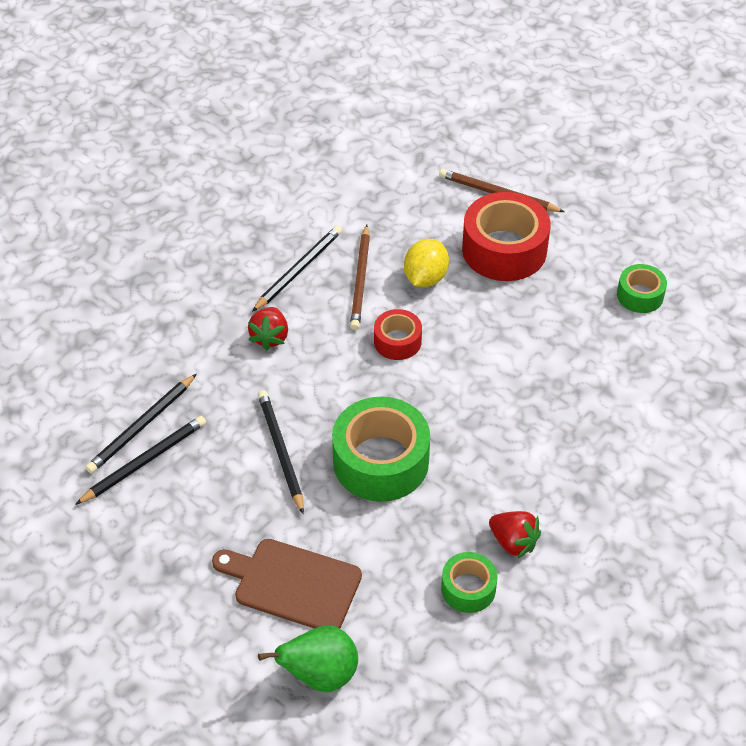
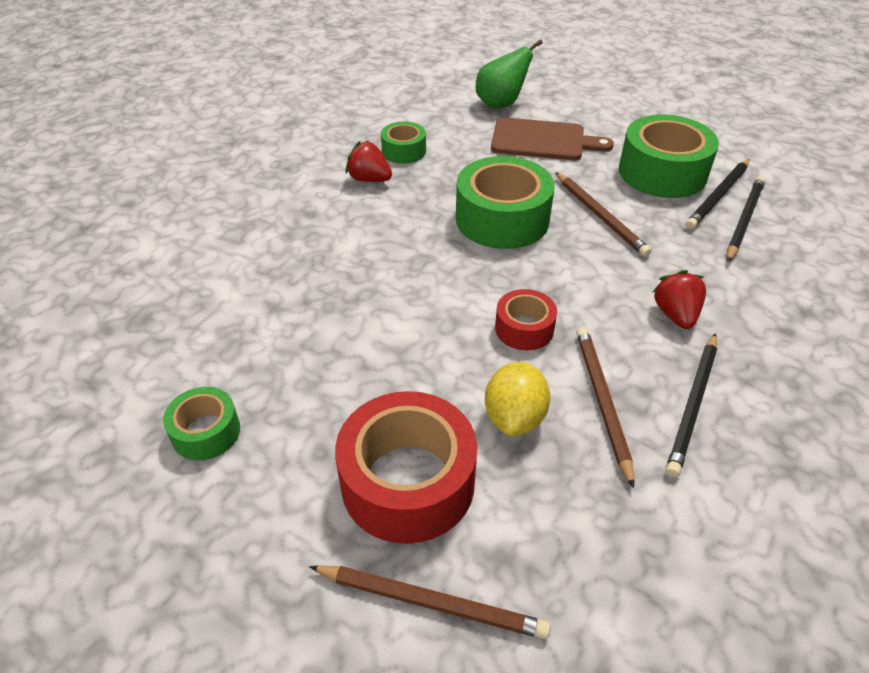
camera: 170 degrees right, 5 degrees down
black pencil [258,390,304,514] -> brown pencil [555,172,651,257]
none -> green tape [619,114,719,198]

